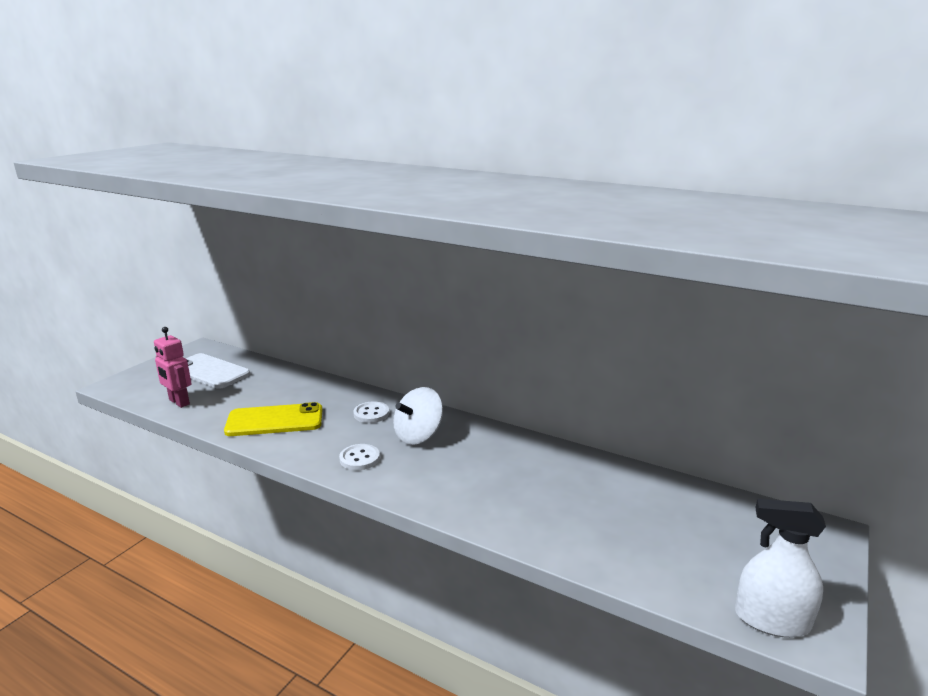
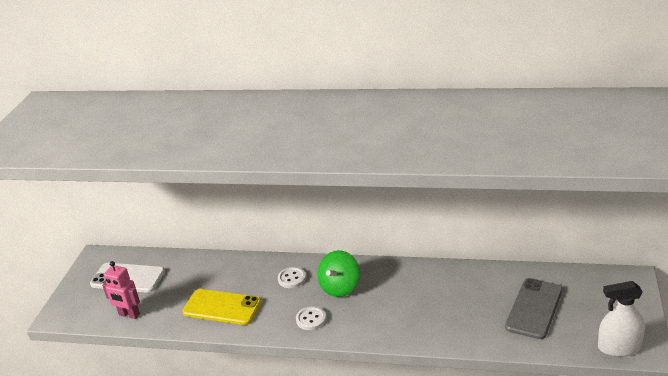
camera: 15 degrees left, 10 degrees up
yellow phone [224,402,323,436] -> yellow phone turned 45 degrees clockwise [182,289,262,325]
white spinning top [393,387,443,445] -> green spinning top [318,250,360,297]
none -> grey phone [505,278,563,339]

